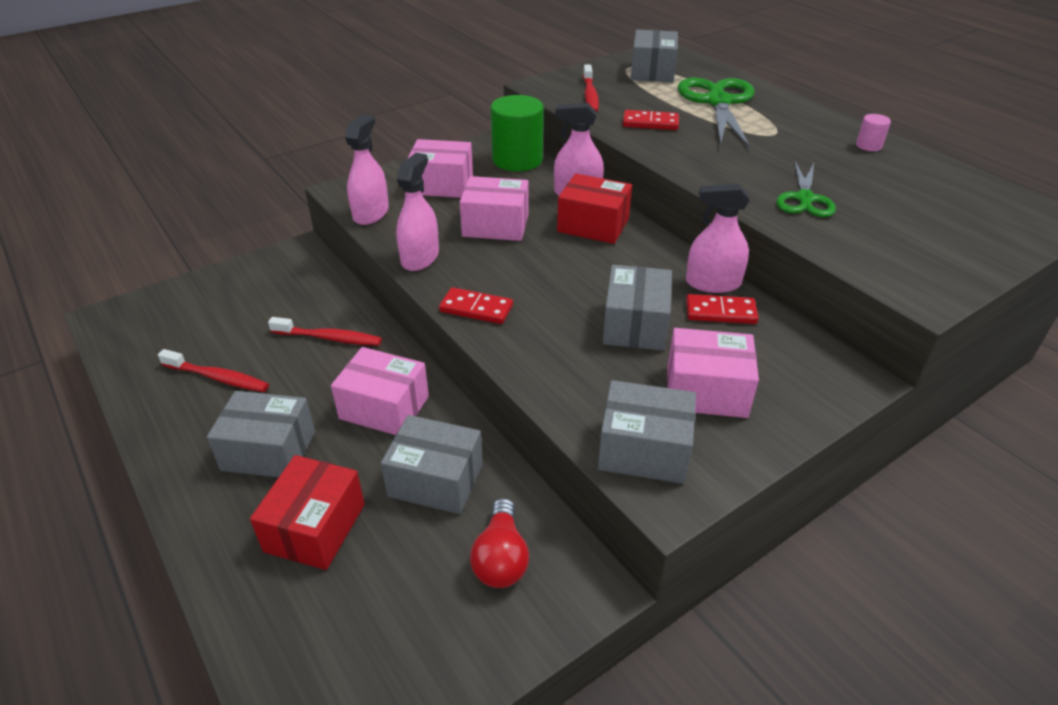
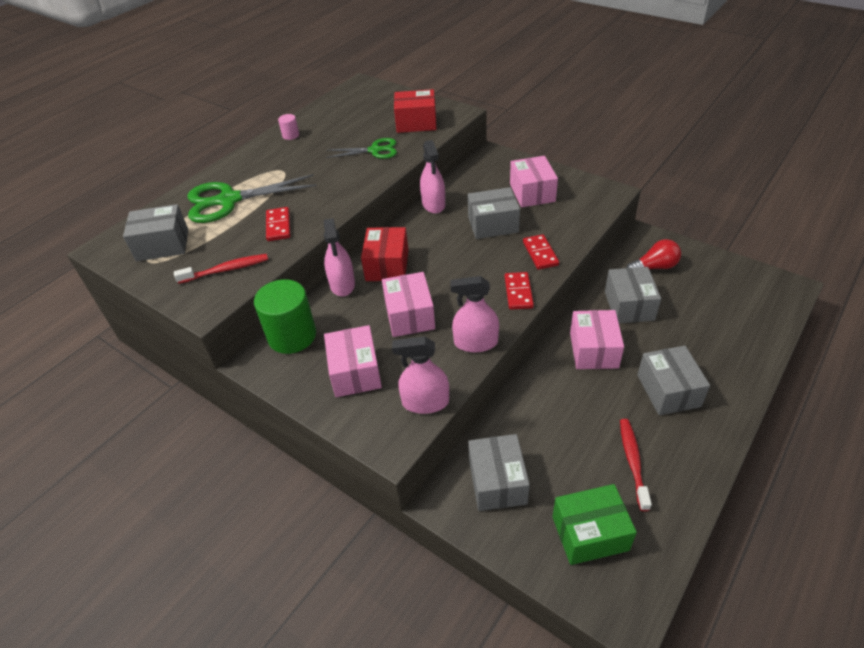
camera: 105 degrees left, 5 degrees up
red box [250,455,365,570] -> red box moved to [394,89,436,133]
red toothbrush [268,317,382,346] -> none
grey box [598,380,696,484] -> grey box moved to [468,434,530,511]
red domino [686,294,759,324] -> red domino moved to [523,234,559,270]
none -> green box [552,484,637,565]

